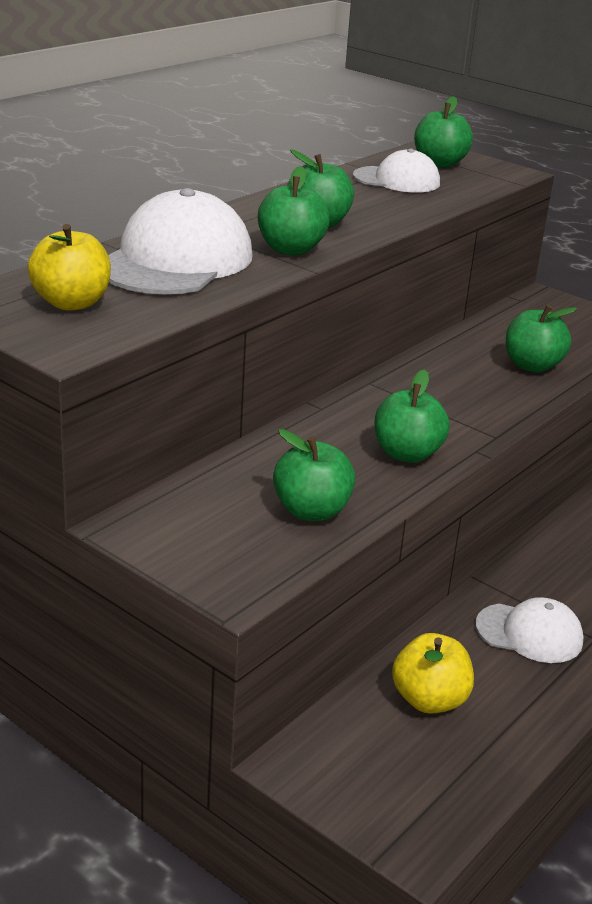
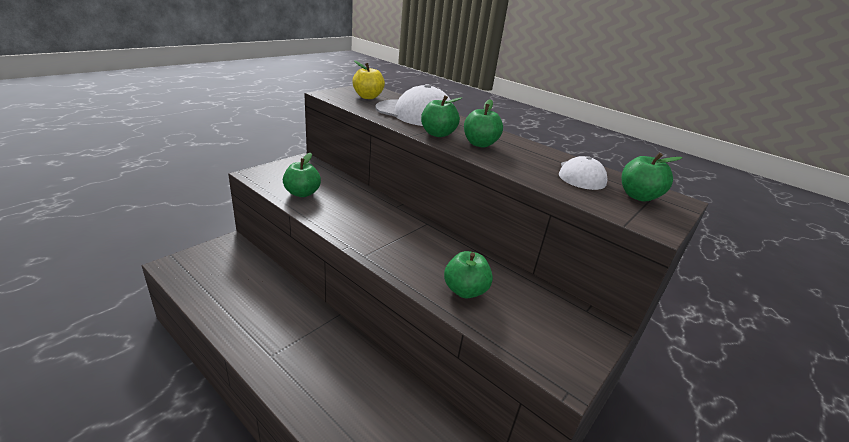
camera: 90 degrees right, 0 degrees up
green apple [374,369,450,463] -> none
yellow apple [392,633,474,714] -> none
white cap [476,597,583,663] -> none

